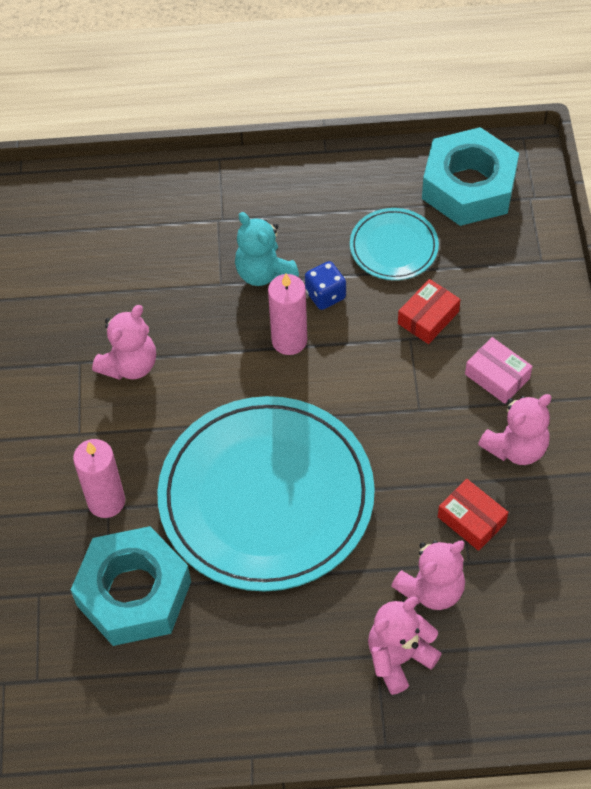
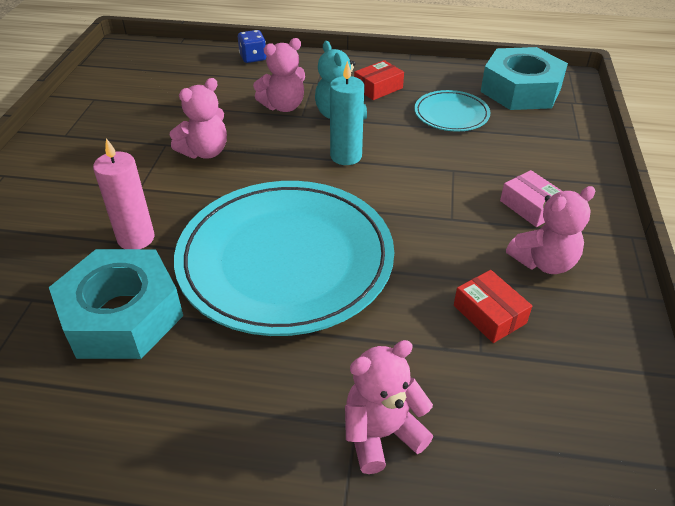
camera: 10 degrees right, 15 degrees down
pink candle [268,274,307,355] -> turquoise candle [330,61,364,165]
blue dice [305,261,346,310] -> blue dice moved to [238,30,266,63]
pink teddy bear [391,540,465,610] -> pink teddy bear moved to [253,38,305,112]
red box [398,279,461,344] -> red box moved to [354,60,404,100]

